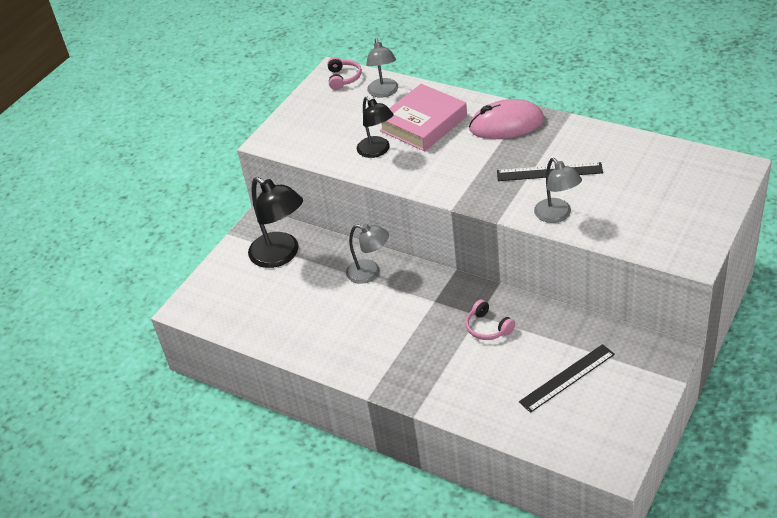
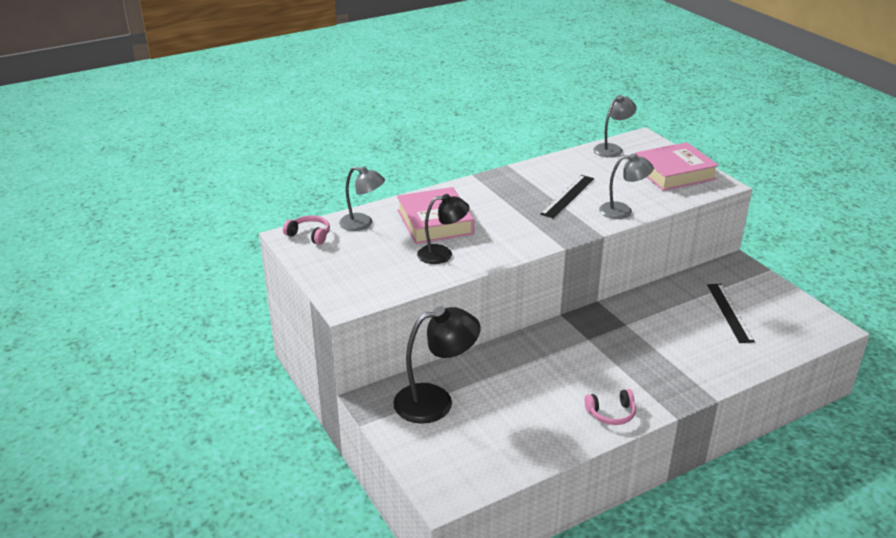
camera: 65 degrees left, 10 degrees down
grey lamp [346,223,389,284] -> grey lamp moved to [593,95,637,157]
pink headphones [465,300,515,340] -> pink headphones moved to [584,389,636,425]
pink mouse [469,99,544,139] -> none
none -> pink book [635,142,719,191]

